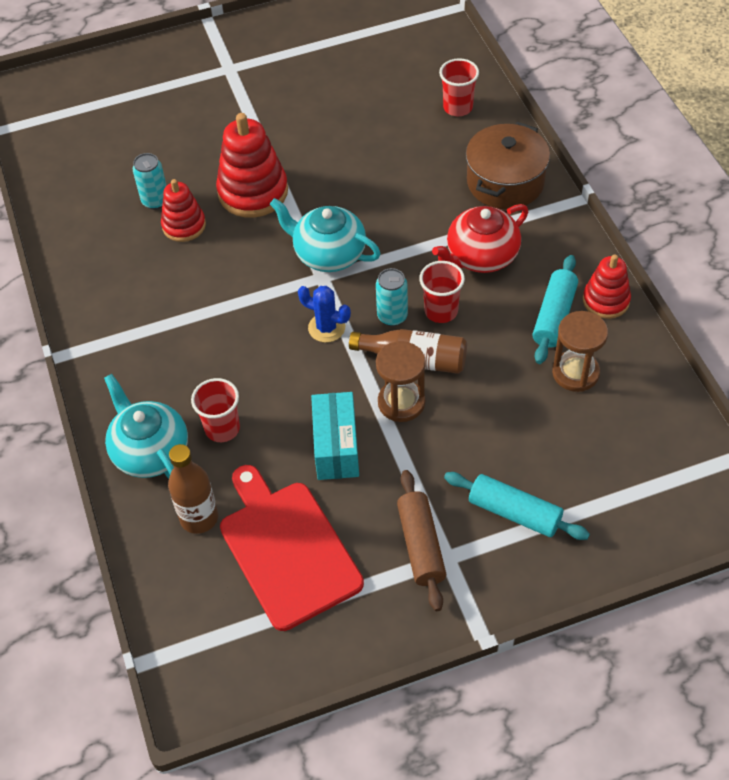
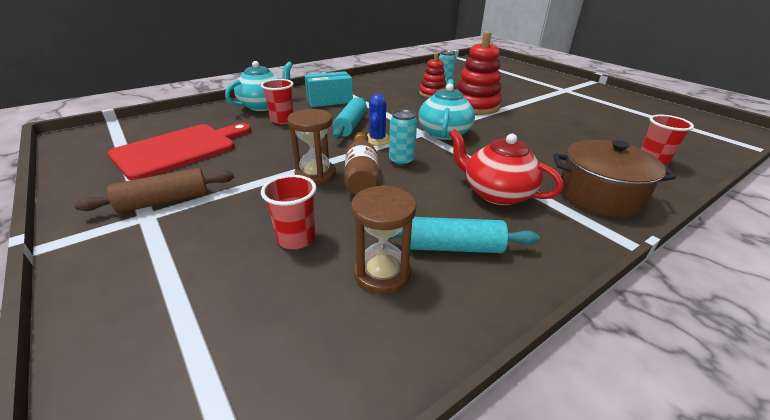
camera: 70 degrees right, 20 degrees down
brown bottle [168,444,218,534] -> none
turquoise box [311,392,359,480] -> turquoise box moved to [304,71,353,107]
red cup [419,261,465,323] -> red cup moved to [261,175,317,250]
turquoise rolling pin [444,472,590,540] -> turquoise rolling pin moved to [333,98,367,139]
red stacking toy [583,254,631,319] -> none

